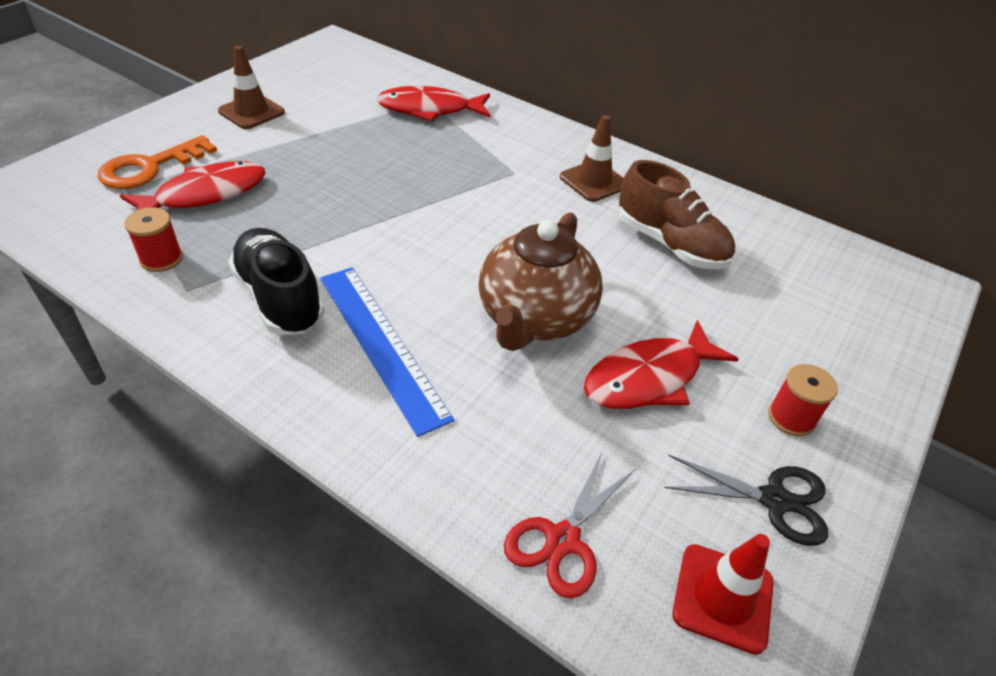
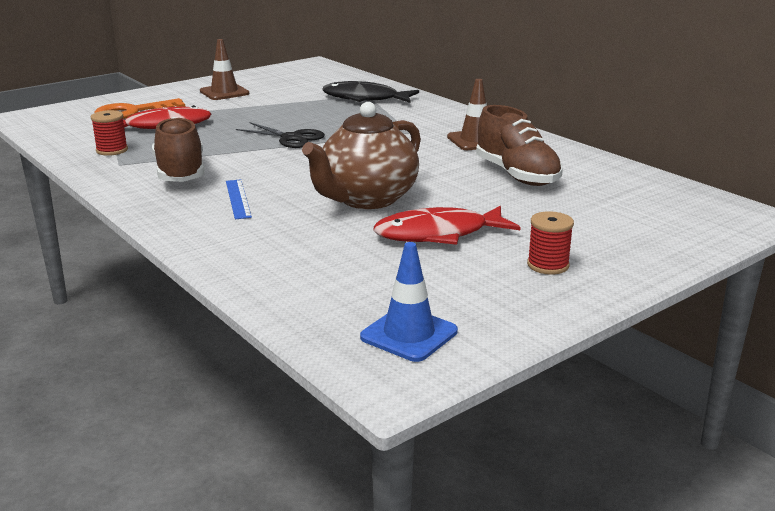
camera: 20 degrees right, 20 degrees down
black shoe [228,228,325,335] -> brown shoe [152,117,204,182]
blue ruler [320,267,454,437] -> blue ruler [226,179,252,219], size x0.53
red fish [376,86,491,122] -> black fish [322,81,419,103]
red scissors [504,453,636,598] -> none
black scissors [664,455,828,546] -> black scissors moved to [236,122,325,148]
red traffic cone [672,534,774,655] -> blue traffic cone [360,242,458,362]

